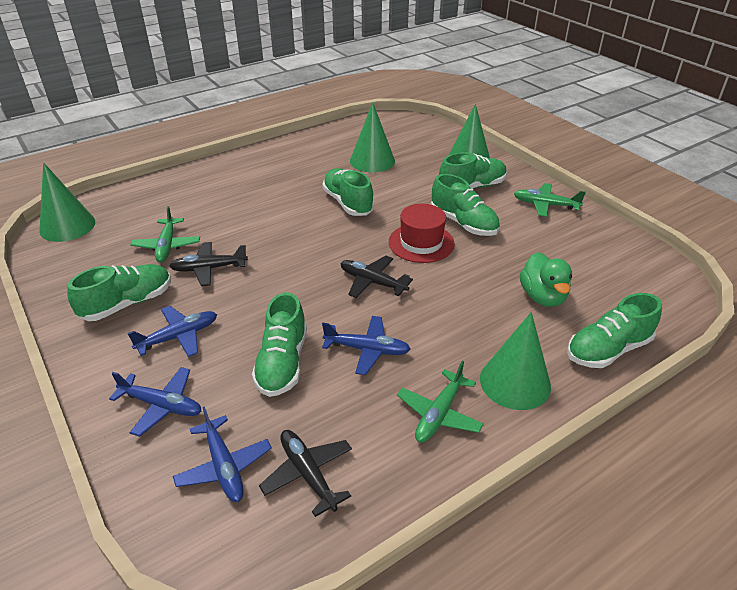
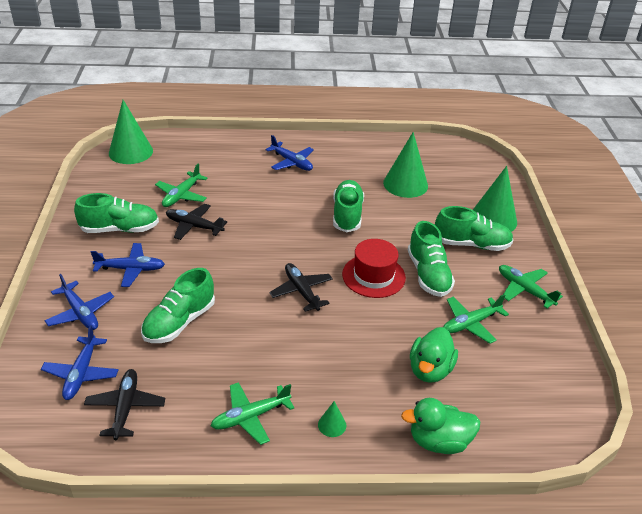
camera: 30 degrees right, 0 degrees up
blue plane [322,316,411,375] -> blue plane moved to [265,135,314,171]
green cone [480,312,551,410] -> green cone [318,401,346,437], size x0.44
green shoe [567,293,662,368] -> green duck [401,398,480,454]
none -> green plane [443,294,509,344]

